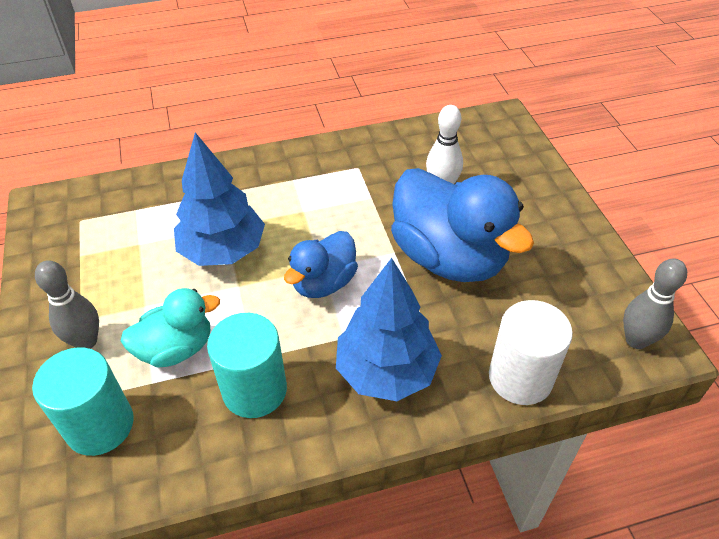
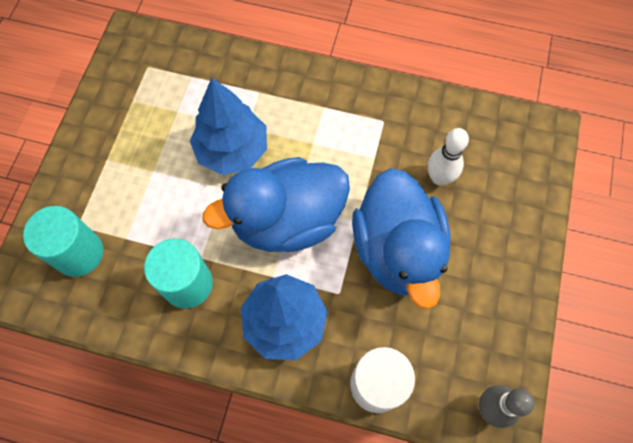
camera: 30 degrees right, 20 degrees up
grey bowling pin [35,260,99,349] -> none
turquoise duck [120,288,220,368] -> none
blue duck [284,231,358,298] -> blue duck [203,157,350,252], size x1.77

